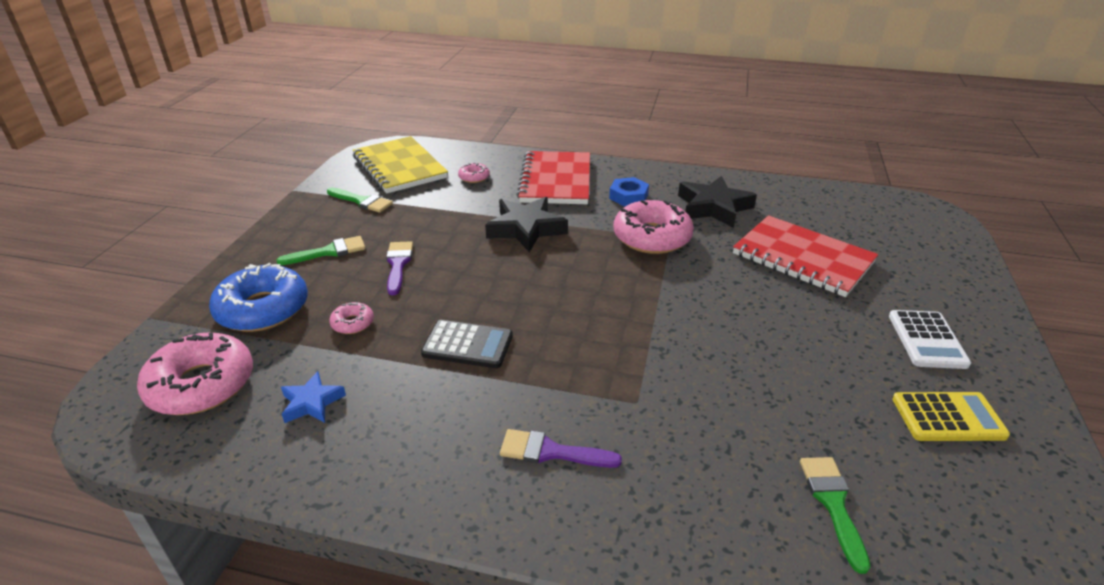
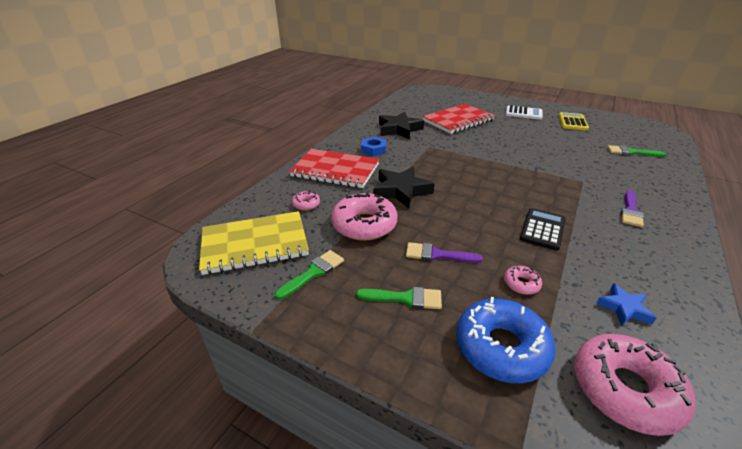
camera: 75 degrees left, 0 degrees up
green brush [276,236,365,265] -> green brush turned 105 degrees clockwise [356,287,442,309]
pink donut [614,200,694,254] -> pink donut moved to [331,192,398,241]

